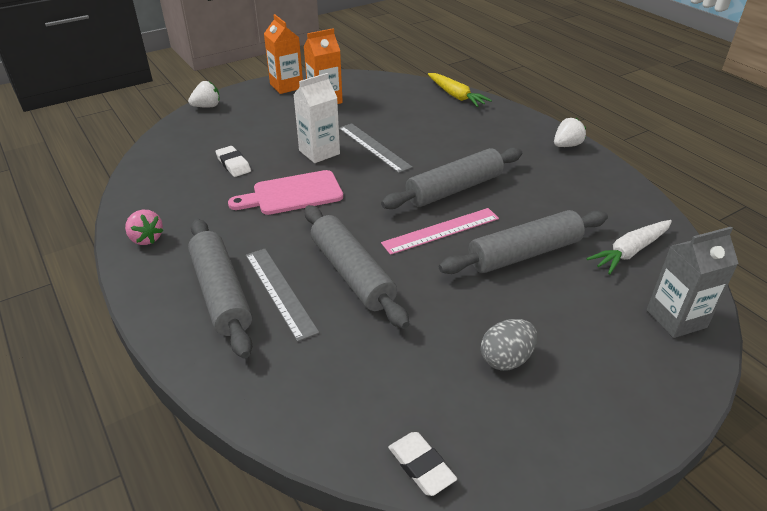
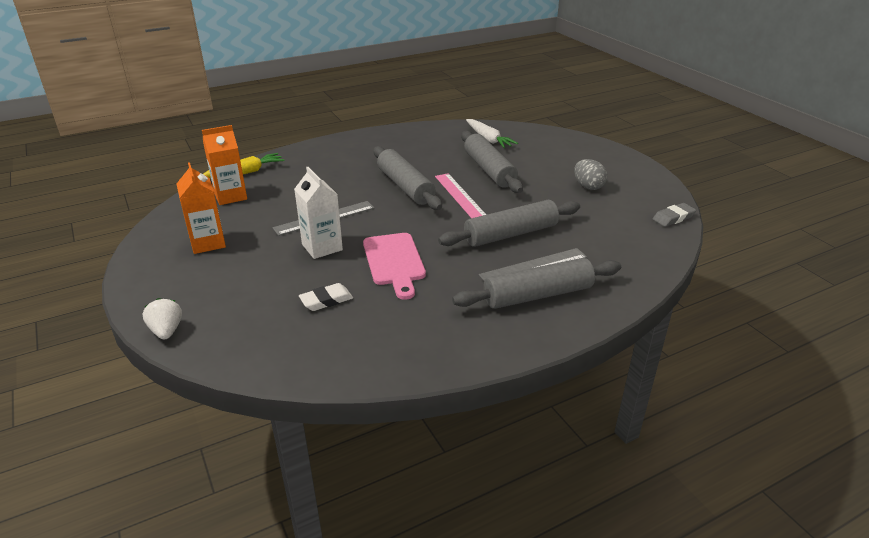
camera: 85 degrees left, 5 degrees down
pink strawberry [125,210,163,245] -> none
orange carton [264,14,303,94] -> orange carton moved to [202,125,247,205]
white eraser [388,432,457,496] -> grey eraser [653,203,696,227]
white strawberry [554,118,586,147] -> none
grey carton [647,227,739,338] -> none

